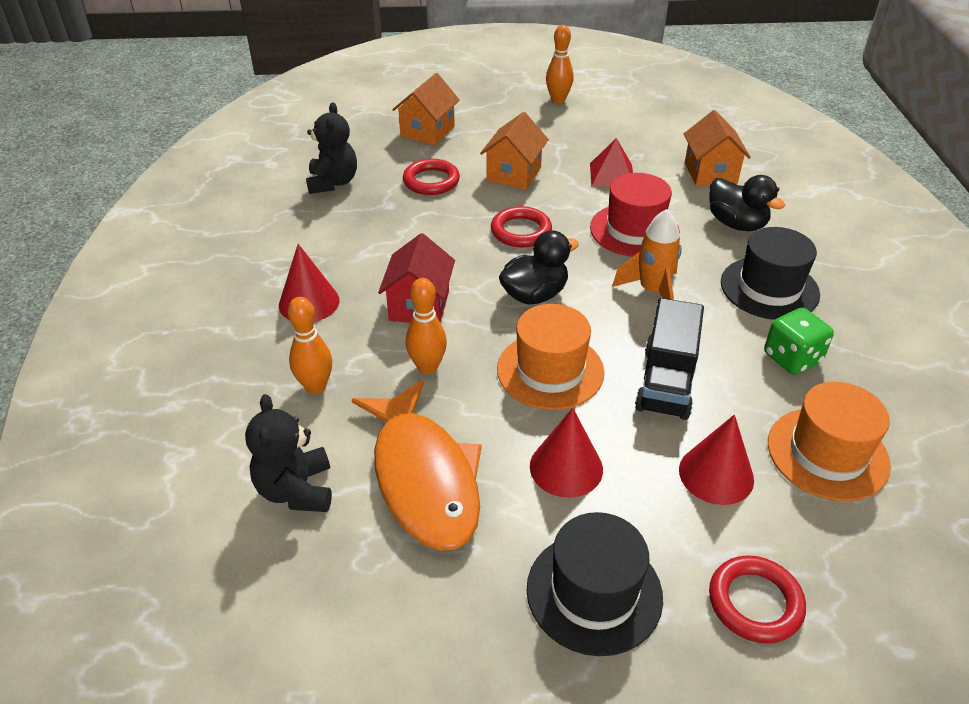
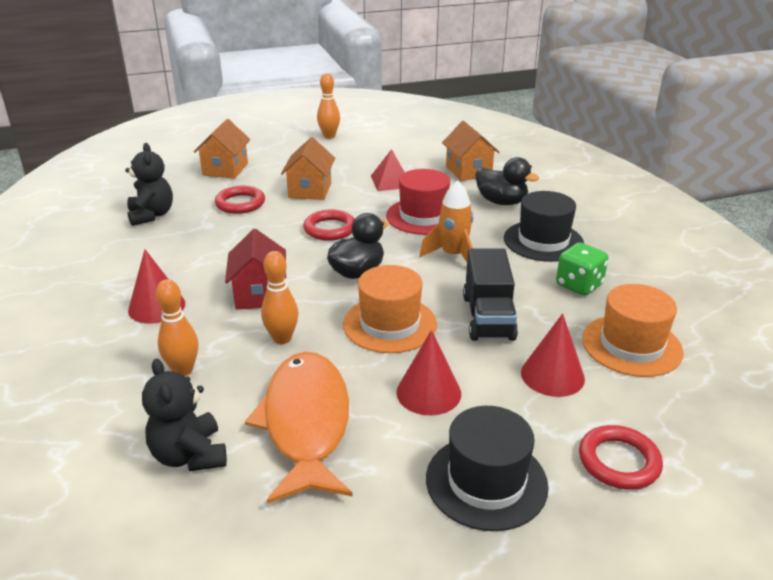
camera: 15 degrees left, 10 degrees down
orange fish [352,380,482,551] -> orange fish turned 150 degrees counterclockwise [245,352,353,504]

